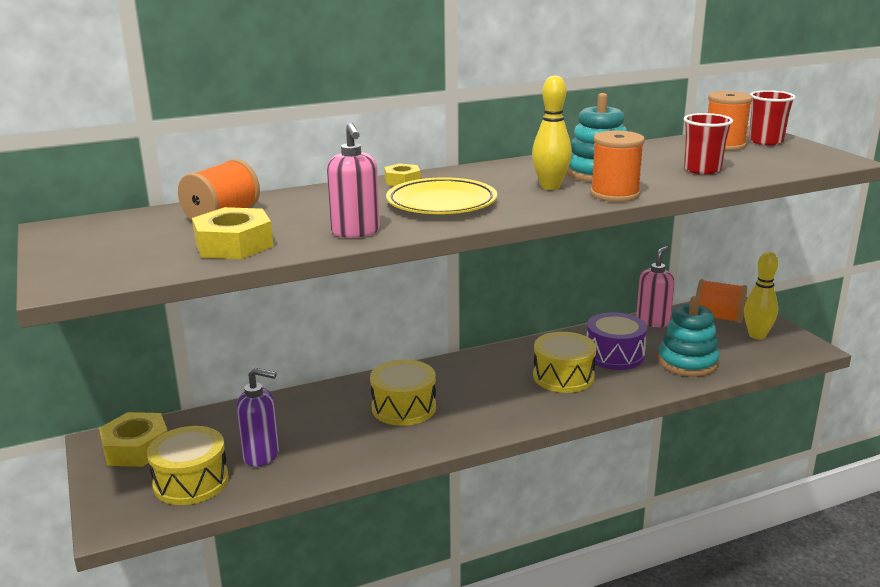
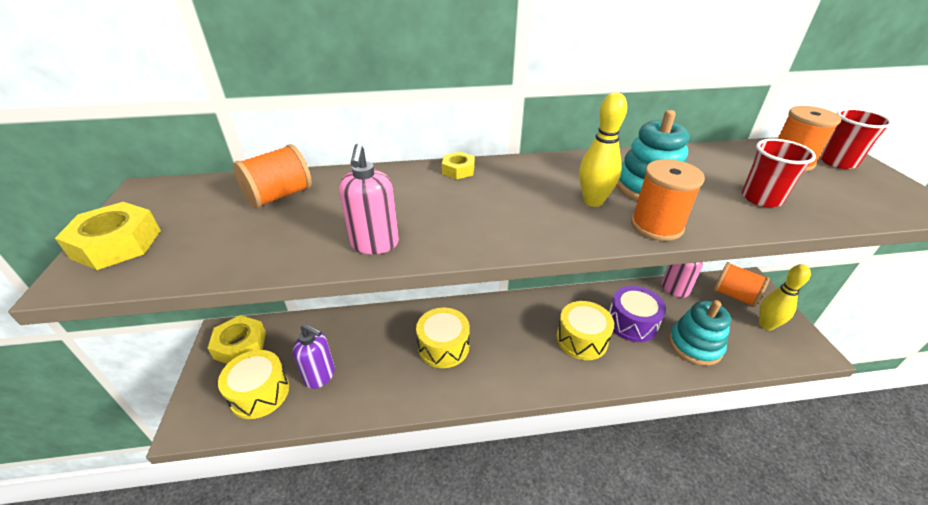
camera: 15 degrees right, 15 degrees up
yellow nut [192,207,273,259] -> yellow nut moved to [55,202,161,270]
yellow plate [386,177,497,214] -> none

